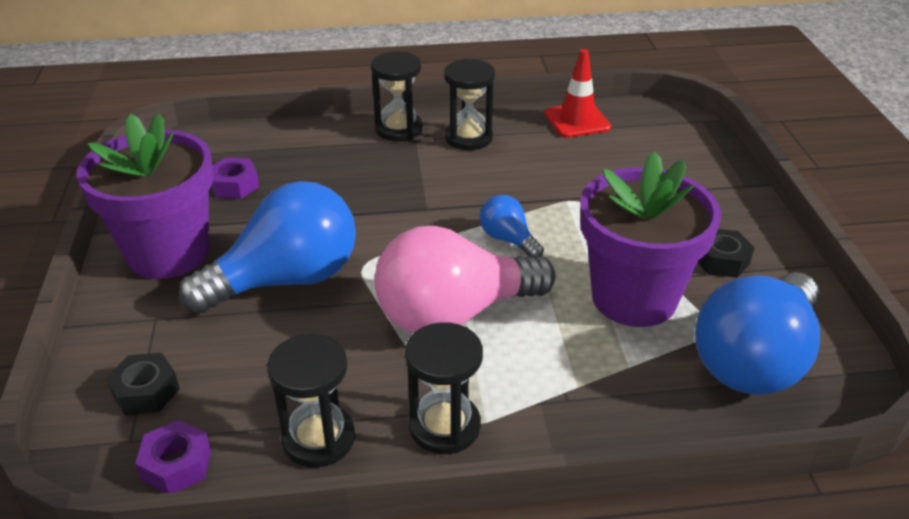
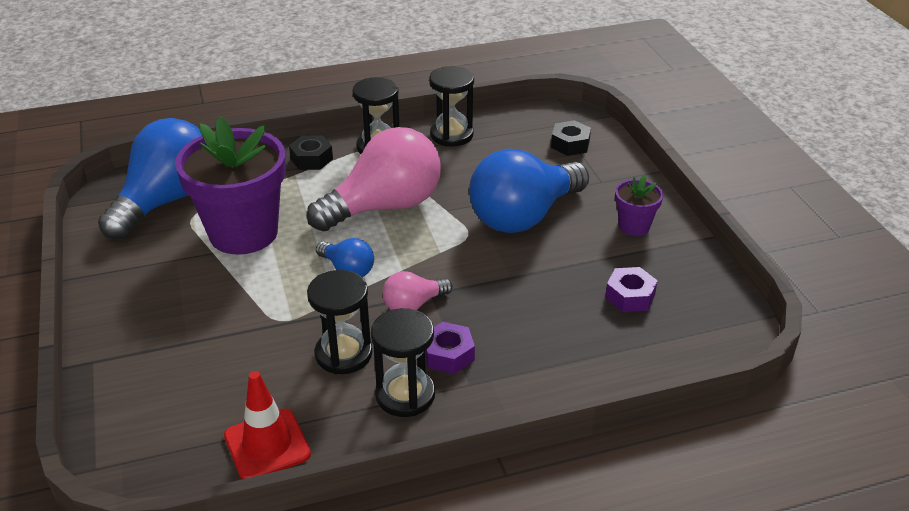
camera: 170 degrees right, 0 degrees up
purple flower pot [77,114,214,279] -> purple flower pot [615,175,663,236], size x0.46
purple nut [135,420,211,493] -> purple nut moved to [425,322,475,374]
black hourglass [371,51,423,141] -> black hourglass moved to [307,270,372,374]
black nut [698,229,755,278] -> black nut moved to [289,136,333,170]
none -> pink light bulb [382,271,453,310]

